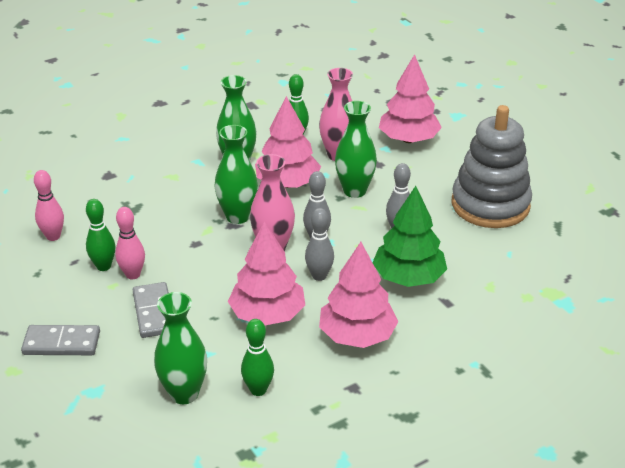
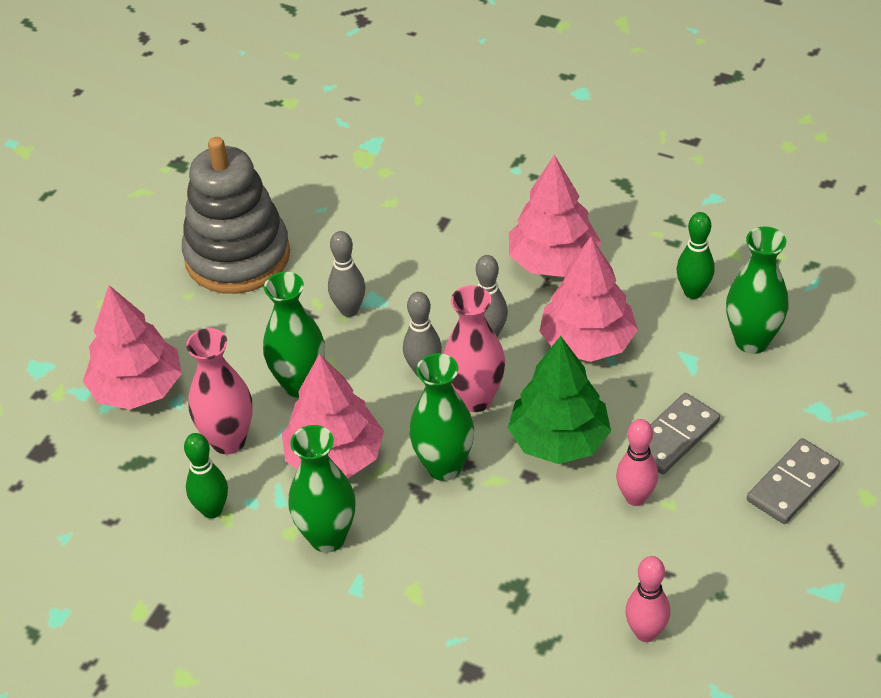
camera: 120 degrees left, 10 degrees up
grey domino [21,325,100,355] -> grey domino turned 75 degrees clockwise [747,438,840,524]
green bowling pin [86,199,116,271] -> none
green tree [373,186,447,287] -> green tree moved to [508,336,611,464]

